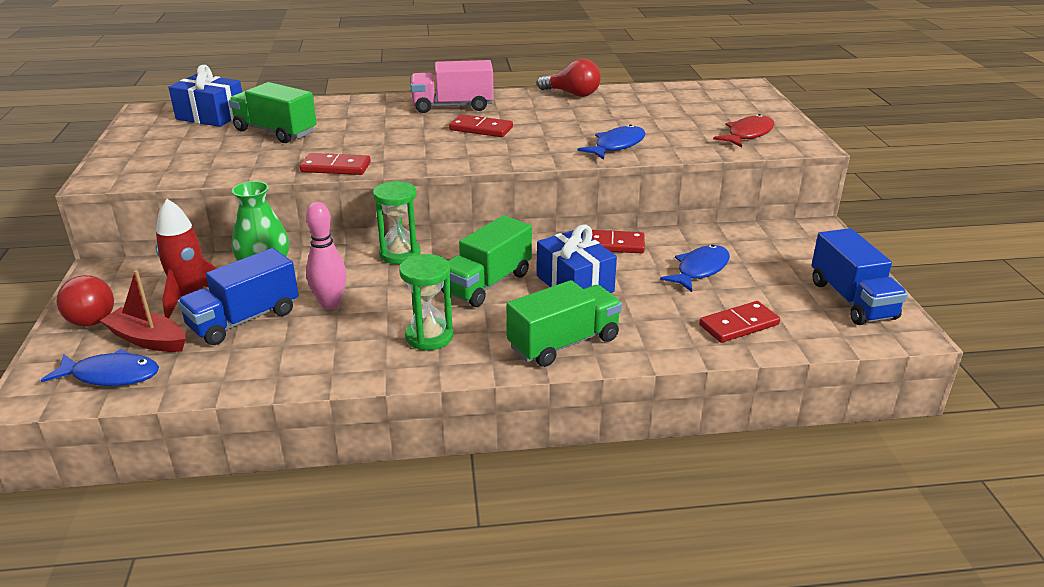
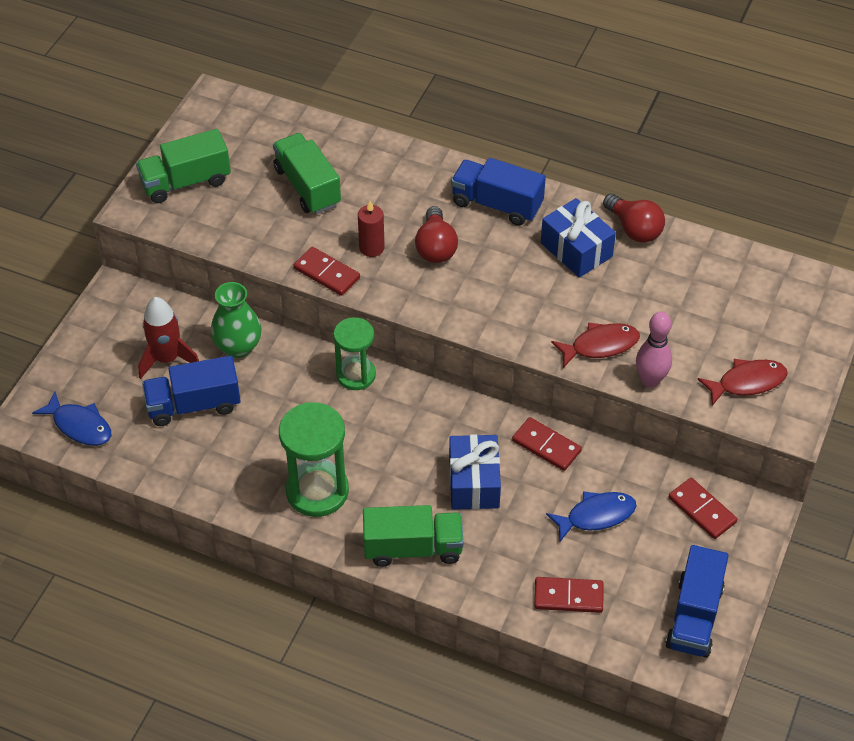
camera: 30 degrees right, 20 degrees up
red light bulb [56,275,114,326] -> red light bulb moved to [415,206,458,263]
red boat [100,270,186,352] -> none
blue gift [168,65,242,127] -> blue gift moved to [541,198,616,278]
pink bowling pin [306,202,347,309] -> pink bowling pin moved to [636,312,672,388]
green hourglass [399,254,453,350] -> green hourglass [279,402,349,517], size x1.52
pink truck [411,60,494,113] -> blue truck [451,158,546,226]
green truck [441,215,532,307] -> green truck moved to [136,129,231,203]
red domino [449,114,513,137] -> red domino moved to [669,478,737,539]
blue fish [577,125,646,160] -> red fish [551,322,640,368]
none -> red candle [358,201,385,257]

